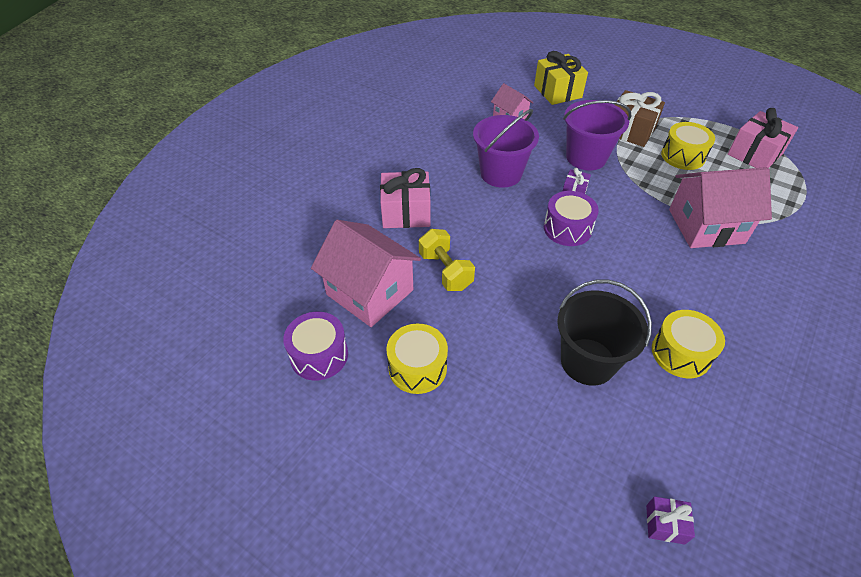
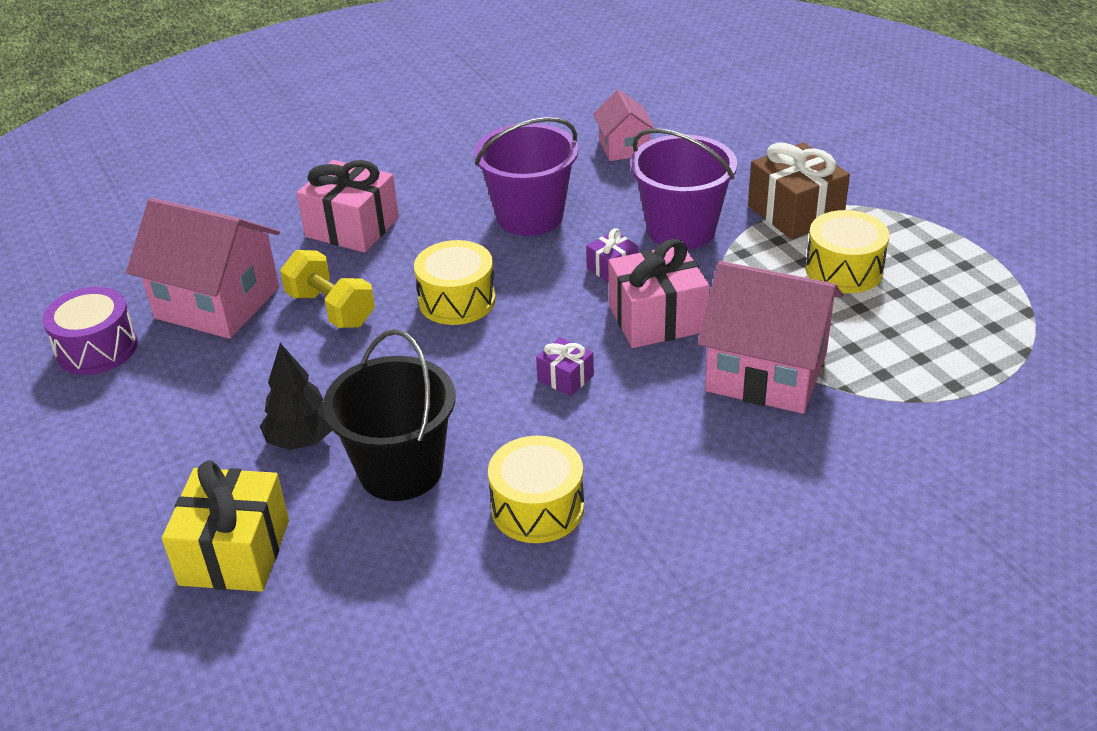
camera: 30 degrees right, 10 degrees down
pink house [311,220,421,327] -> pink house turned 45 degrees counterclockwise [126,198,280,339]
yellow drum [386,324,448,394] -> yellow drum moved to [414,240,496,325]
yellow dumbbell [419,229,475,291] -> yellow dumbbell turned 45 degrees counterclockwise [280,250,375,328]
yellow gift [534,51,588,105] -> yellow gift moved to [162,460,289,592]
purple drum [544,191,599,246] -> none
purple gift [646,496,695,545] -> purple gift moved to [536,337,594,396]
pink gift [728,108,798,168] -> pink gift moved to [608,239,710,348]
none -> black tree [260,343,333,450]

